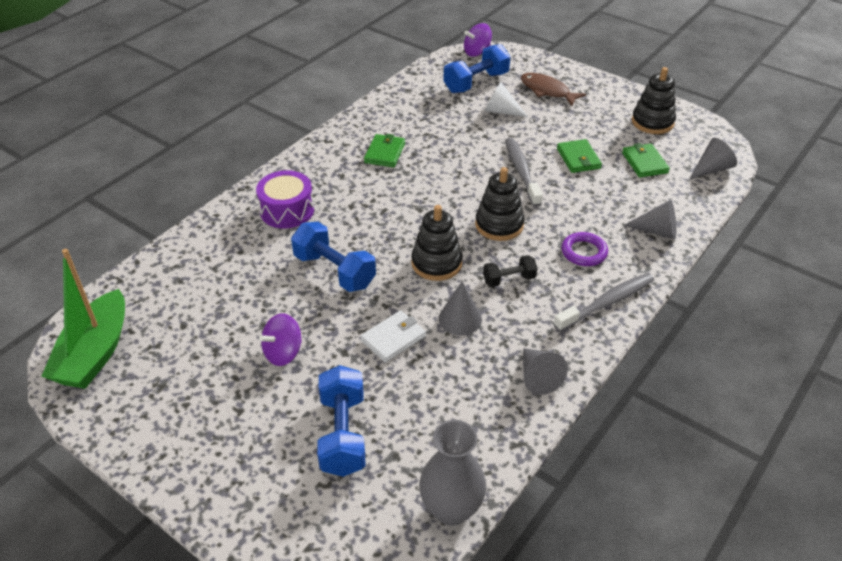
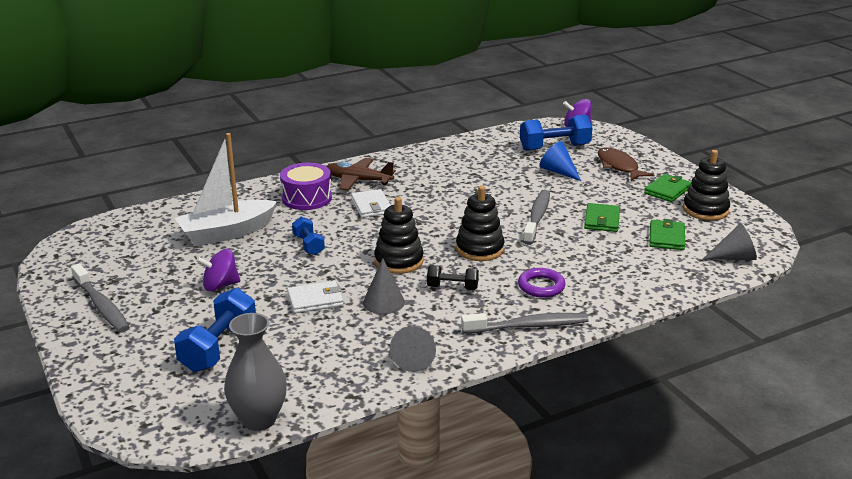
camera: 25 degrees right, 15 degrees down
green boat [41,249,125,389] -> none
blue dumbbell [291,222,376,292] -> blue dumbbell [292,217,325,255], size x0.58
green wallet [364,134,405,167] -> green wallet moved to [644,174,691,202]
white cone [484,82,528,117] -> blue cone [540,142,581,181]
grey cone [624,200,676,239] -> none
none -> grey toothbrush [71,263,130,332]
none -> white boat [175,133,277,246]
none -> brown plane [326,158,396,190]
none -> white wallet [351,189,391,218]

